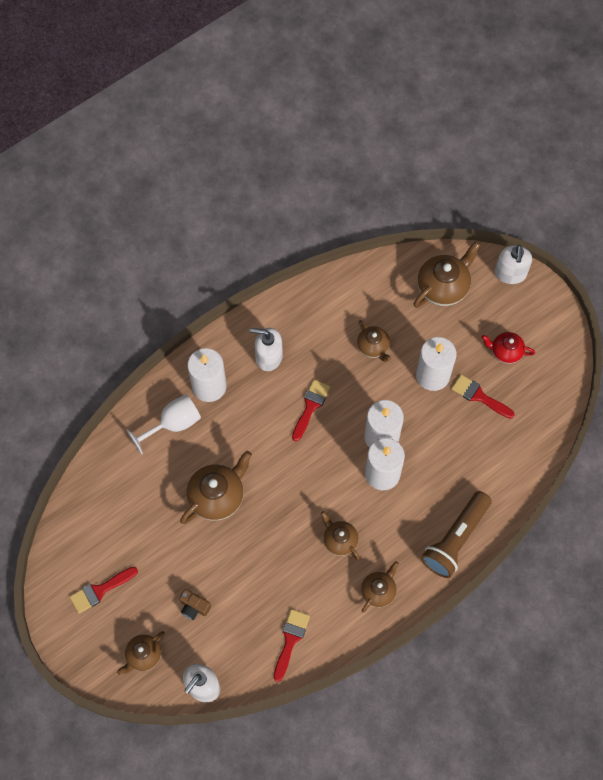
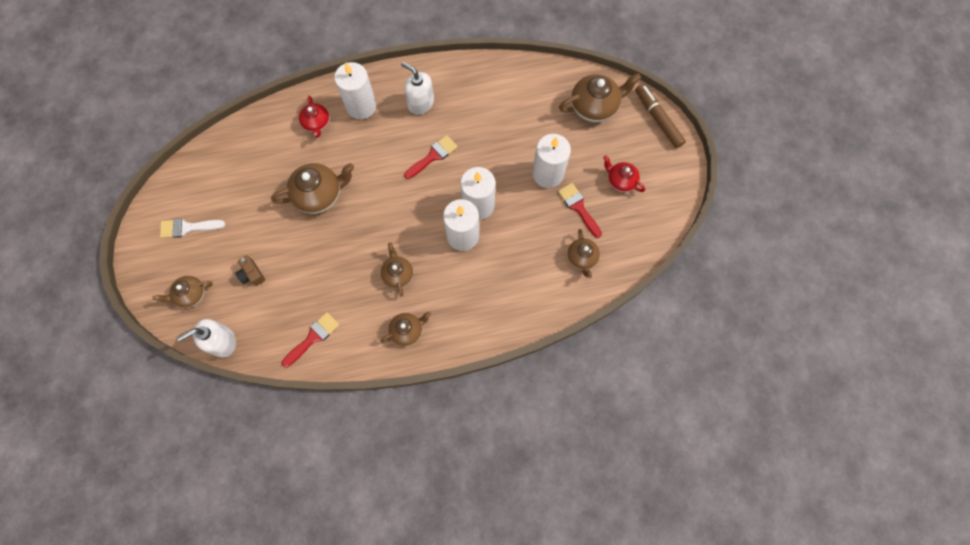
camera: 25 degrees right, 5 degrees up
red brush [70,567,138,613] -> white brush [160,218,225,238]
white goblet [127,394,201,454] -> red teapot [299,95,329,138]
brown teapot [357,320,391,362] -> brown teapot moved to [567,229,600,278]
brown flashlight [421,491,492,578] -> none
white soap dispenser [495,245,532,284] -> brown marker [635,84,686,148]

